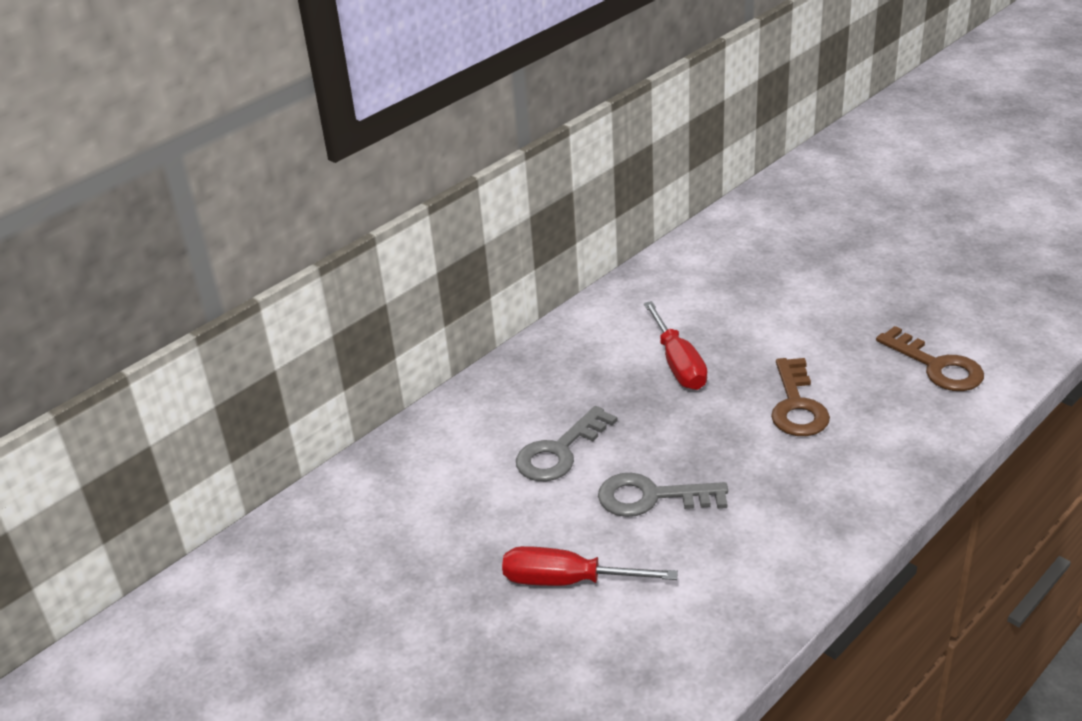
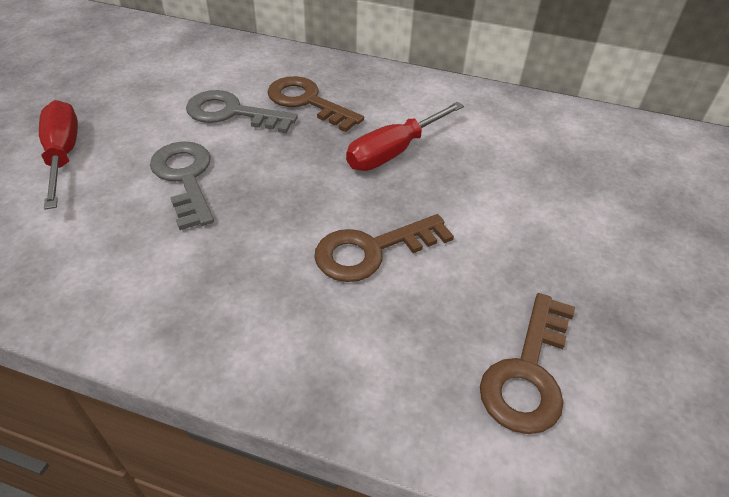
camera: 60 degrees right, 10 degrees up
none -> brown key [267,76,364,132]

